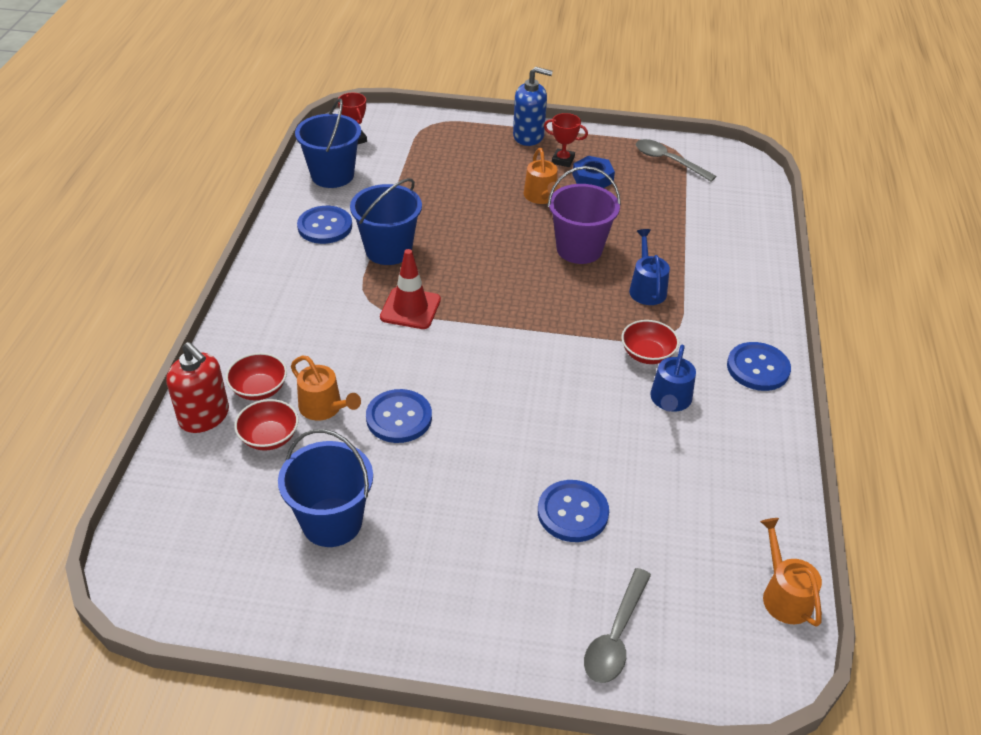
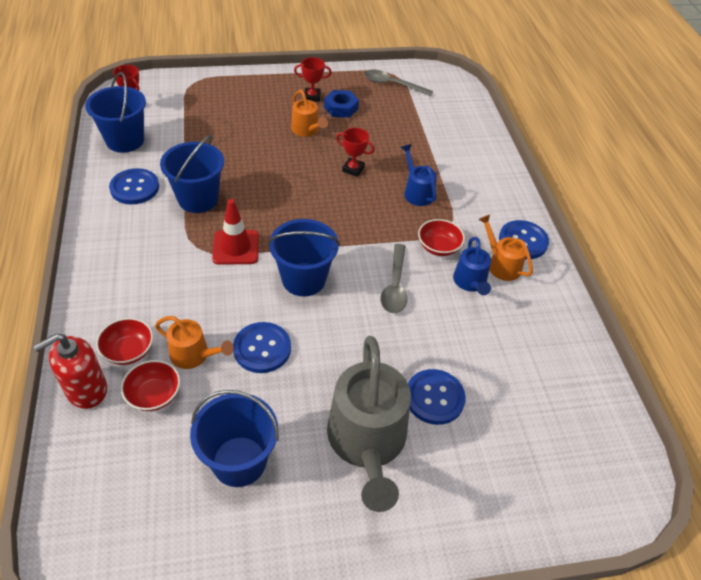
camera: 20 degrees left, 5 degrees up
red soap dispenser [166,342,229,433] -> red soap dispenser turned 120 degrees clockwise [33,333,107,409]
blue soap dispenser [513,67,553,146] -> none
purple bucket [548,166,621,264] -> red trophy [336,128,375,177]
grey spoon [584,568,651,683] -> grey spoon moved to [381,244,407,313]
orange watering can [760,518,822,627] -> orange watering can moved to [478,215,533,281]
none -> blue bucket [268,219,340,297]
none -> grey watering can [327,336,411,512]

